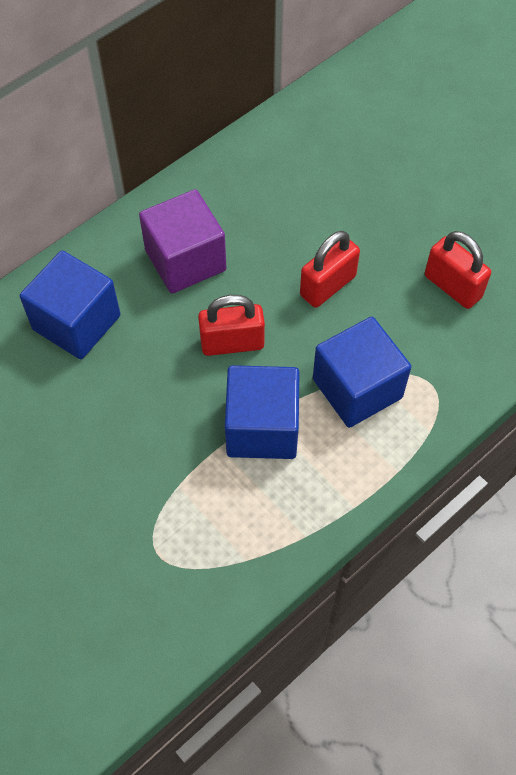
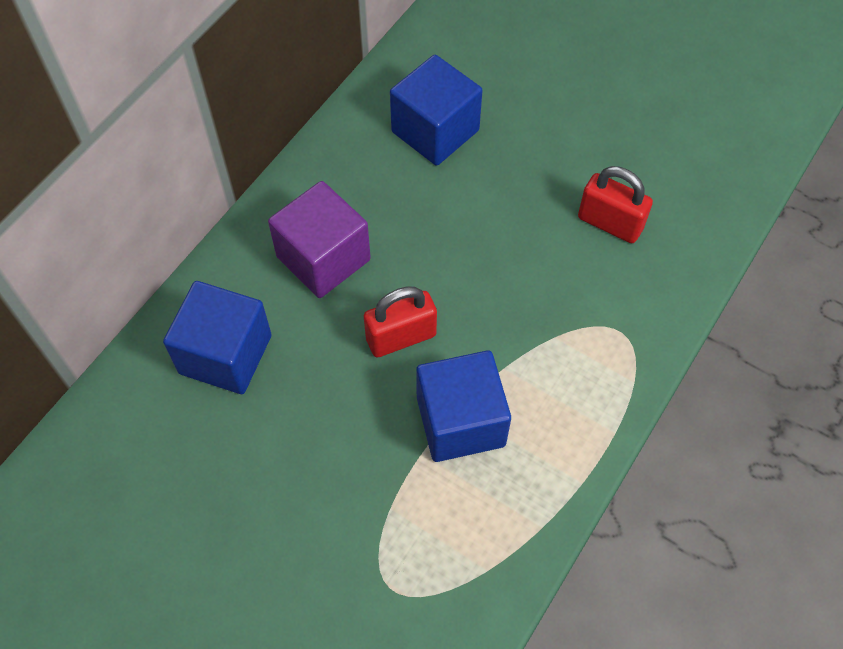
camera: 15 degrees left, 0 degrees up
red padlock [300,231,360,308] -> none
blue cube [313,317,411,428] -> blue cube moved to [390,55,483,166]

